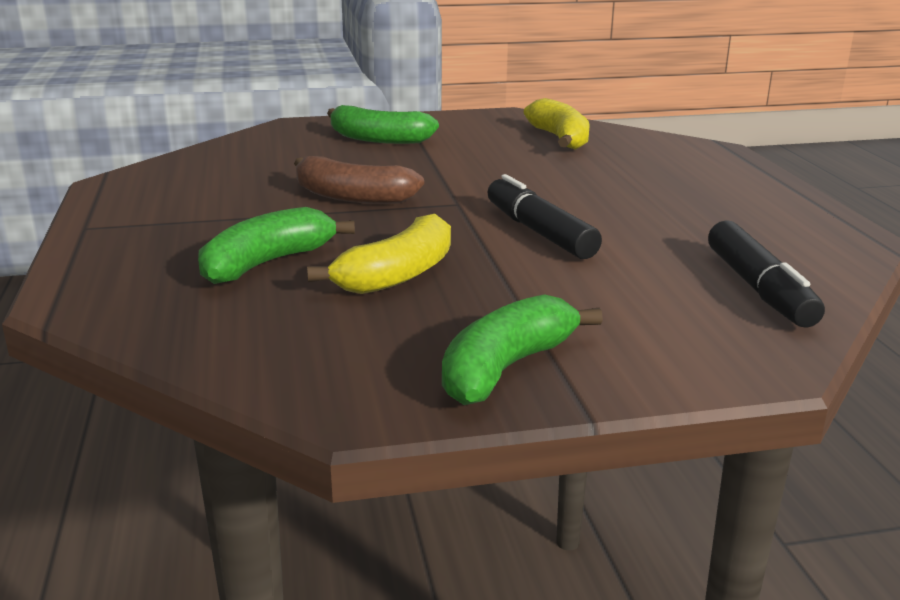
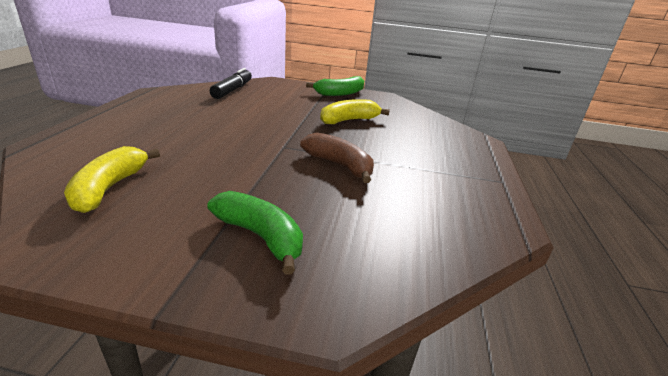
camera: 160 degrees left, 5 degrees up
green banana [198,207,355,284] -> none
black marker [487,174,602,259] -> none

